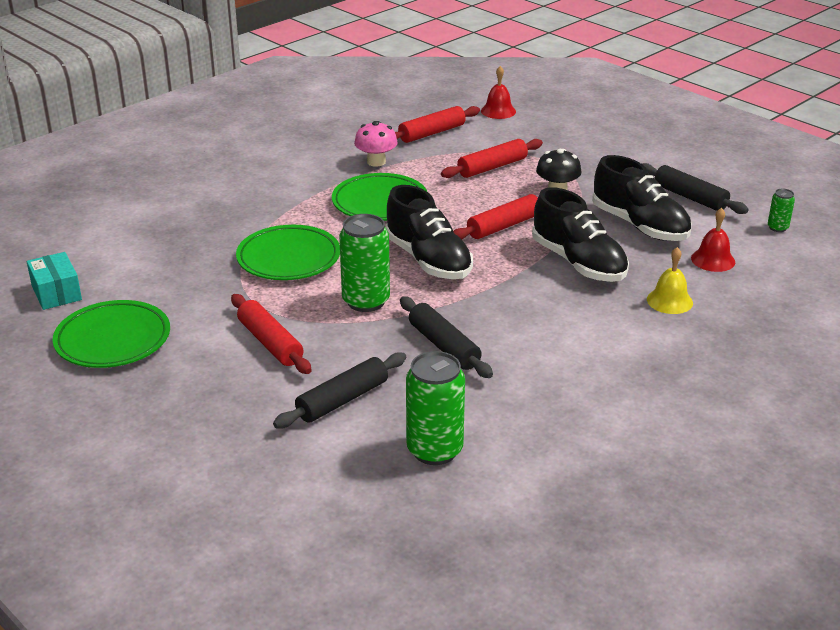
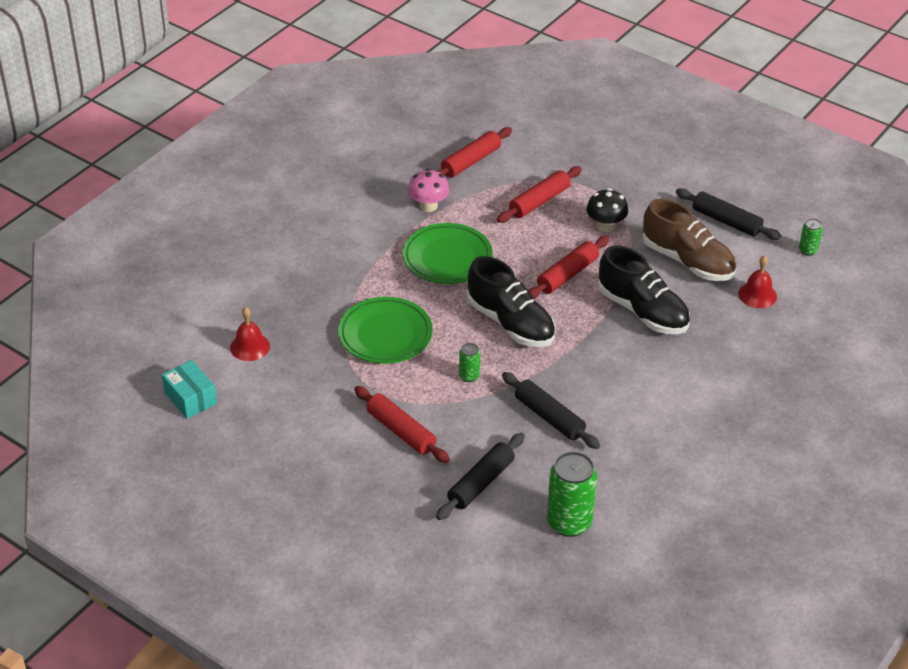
camera: 10 degrees left, 10 degrees up
green plate [52,300,170,368] -> none
green can [339,214,390,312] -> green can [459,343,480,382], size x0.49
red bell [481,66,516,119] -> red bell moved to [230,307,270,361]
black shoe [592,155,691,241] -> brown shoe [642,199,736,281]
yellow bell [647,247,693,314] -> none

